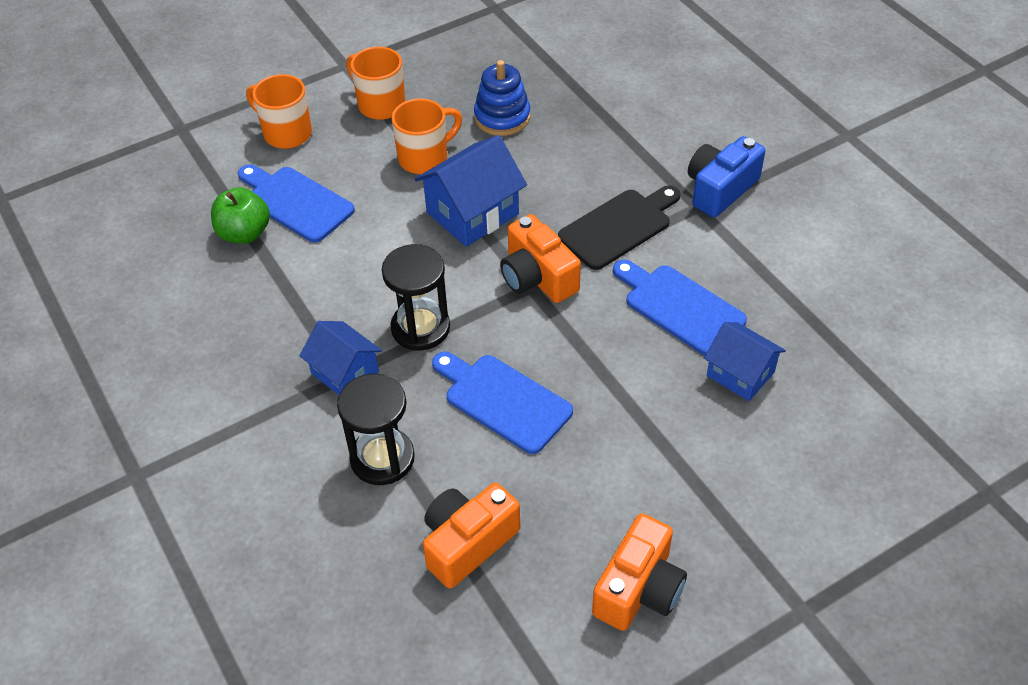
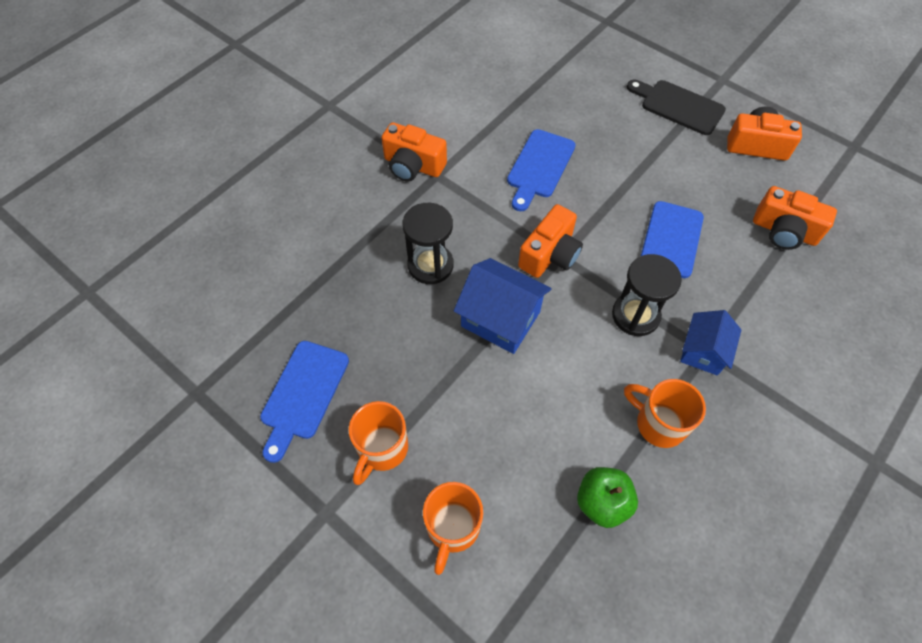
camera: 110 degrees left, 10 degrees up
blue cutting board [238,164,355,243] -> blue cutting board moved to [260,341,349,463]
black hourglass [337,374,415,485] -> black hourglass moved to [402,203,454,284]
orange mug [392,98,462,174] -> orange mug moved to [624,379,706,448]
blue stacking toy [474,60,530,136] -> none
black cutting board [558,186,681,270] -> black cutting board moved to [627,80,726,135]
blue camera [688,136,765,218] -> orange camera [382,122,447,182]
blue house [704,322,786,401] -> none

